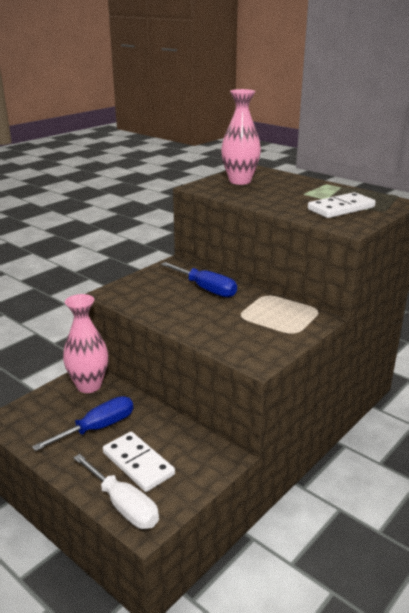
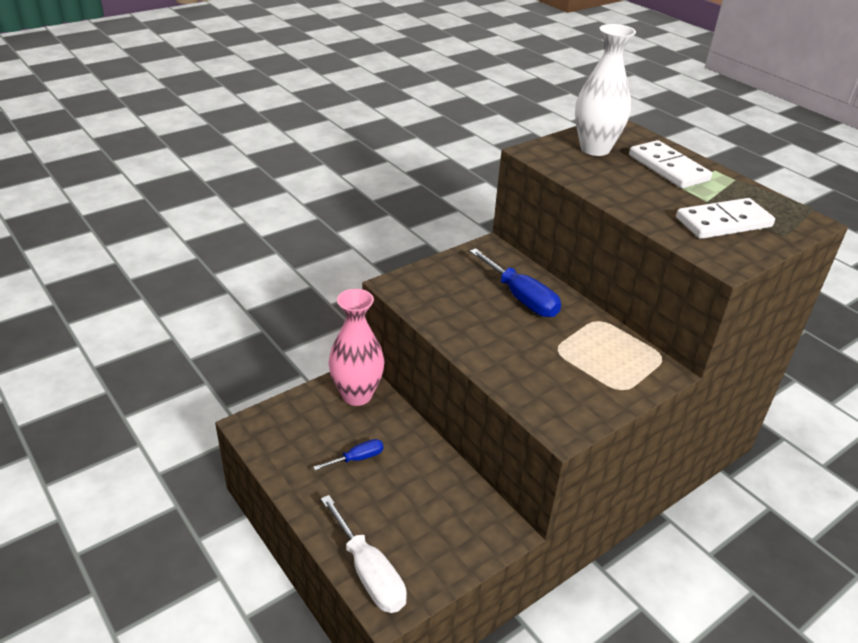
camera: 10 degrees right, 10 degrees up
blue screwdriver [32,396,133,451] -> blue screwdriver [313,439,384,471], size x0.55
white domino [103,432,175,492] -> white domino moved to [629,140,712,188]
pink vase [221,89,261,185] -> white vase [575,24,636,156]

